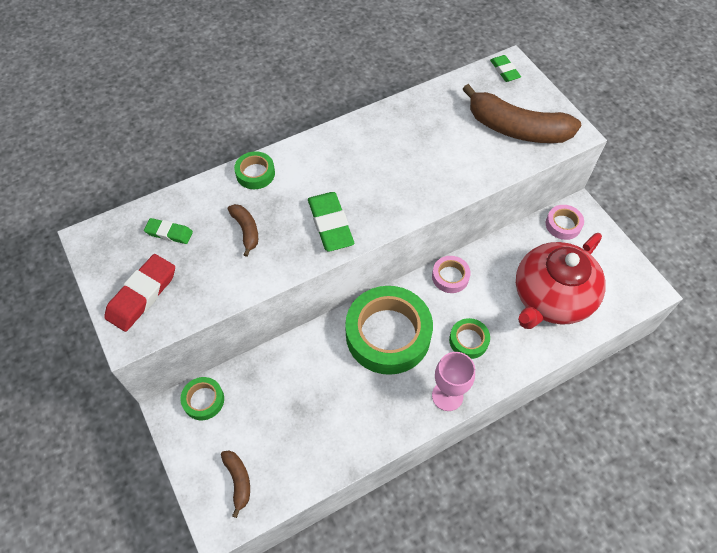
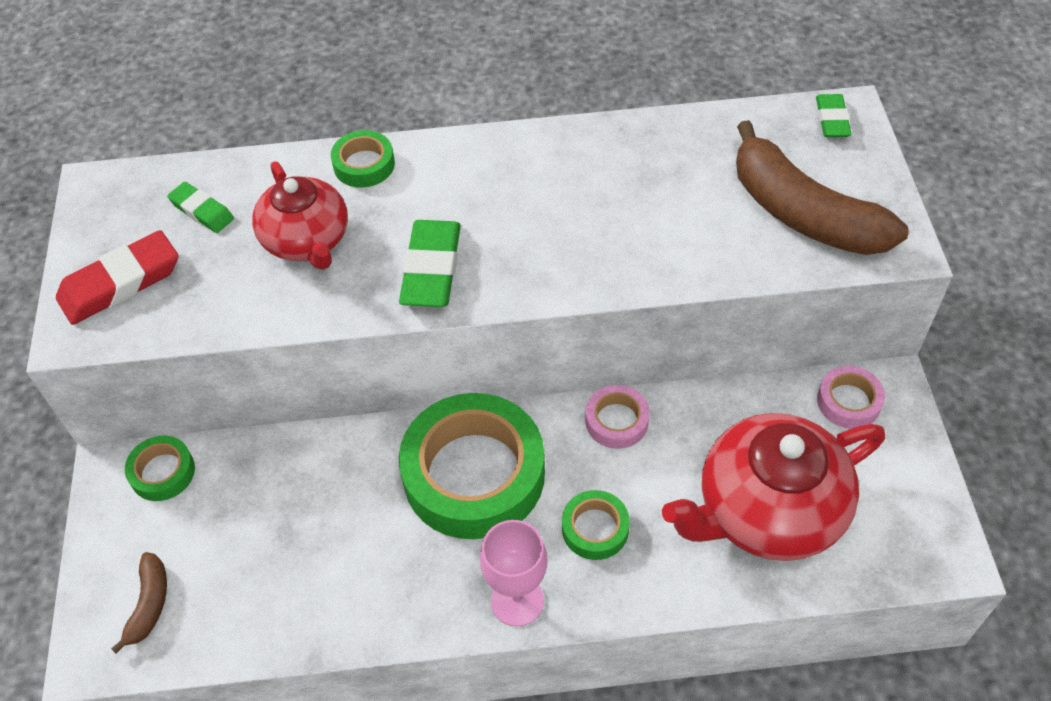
camera: 25 degrees right, 5 degrees down
brown banana [228,204,258,257] -> red teapot [252,161,348,270]

